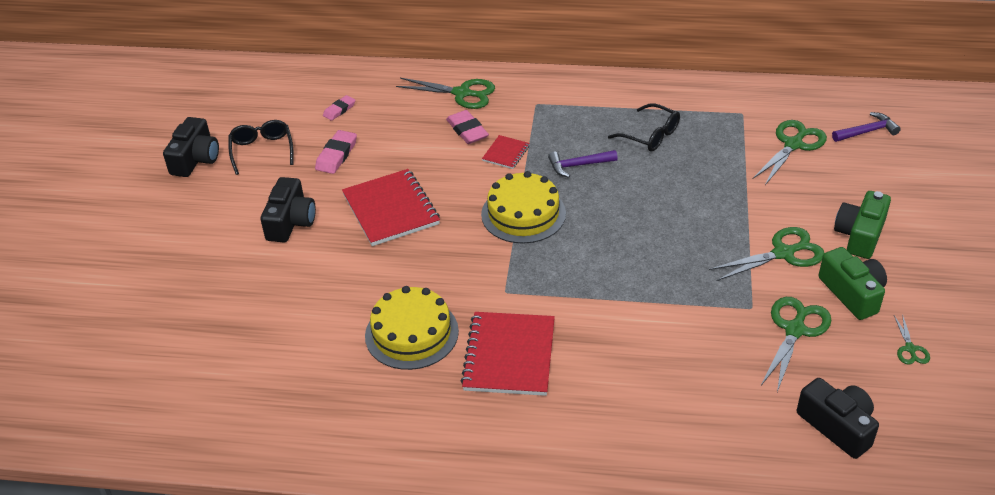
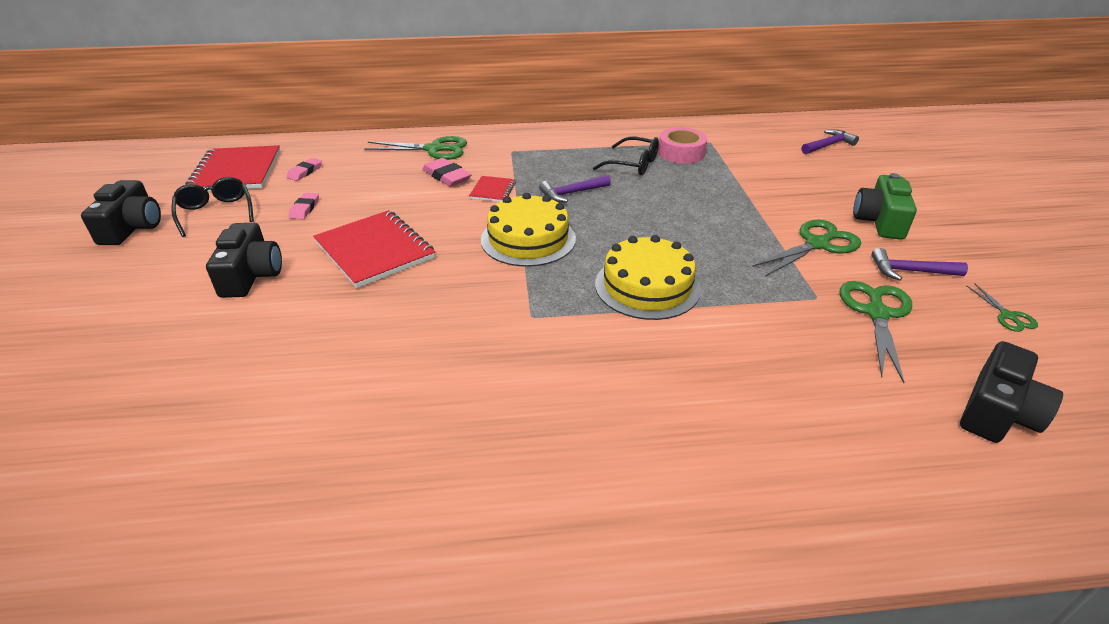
camera: 15 degrees left, 5 degrees down
pink eraser [315,130,357,174] -> pink eraser [289,193,319,219], size x0.66
yellow cake [365,286,459,370] -> yellow cake moved to [595,235,701,320]
red notebook [461,312,555,396] -> red notebook moved to [185,145,280,191]
green scissors [752,120,827,185] -> none
black camera [797,378,879,459] -> black camera turned 90 degrees clockwise [960,341,1063,443]
green camera [819,247,887,320] -> purple hammer [872,248,968,281]
none -> pink tape [658,127,708,164]

